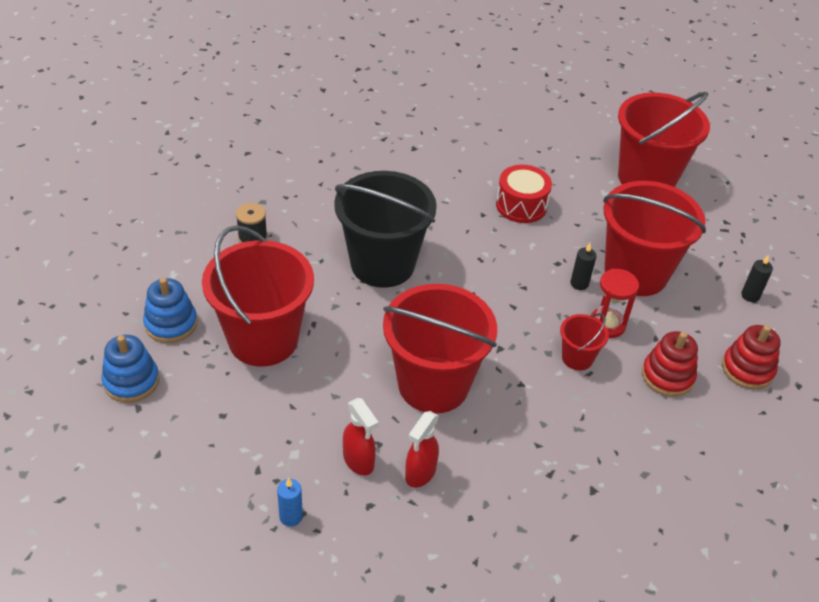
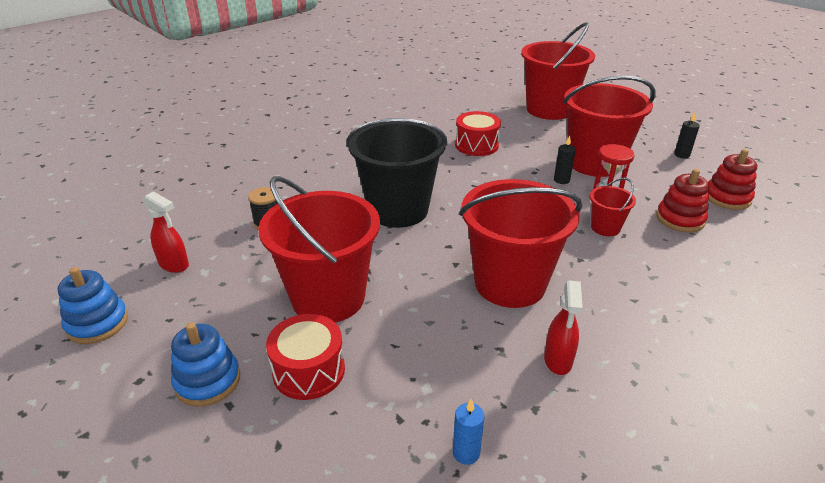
camera: 20 degrees left, 10 degrees down
blue stacking toy [143,278,198,343] -> blue stacking toy moved to [58,267,128,344]
red spray bottle [343,398,379,475] -> red spray bottle moved to [143,191,189,273]
none -> red drum [266,314,345,400]

